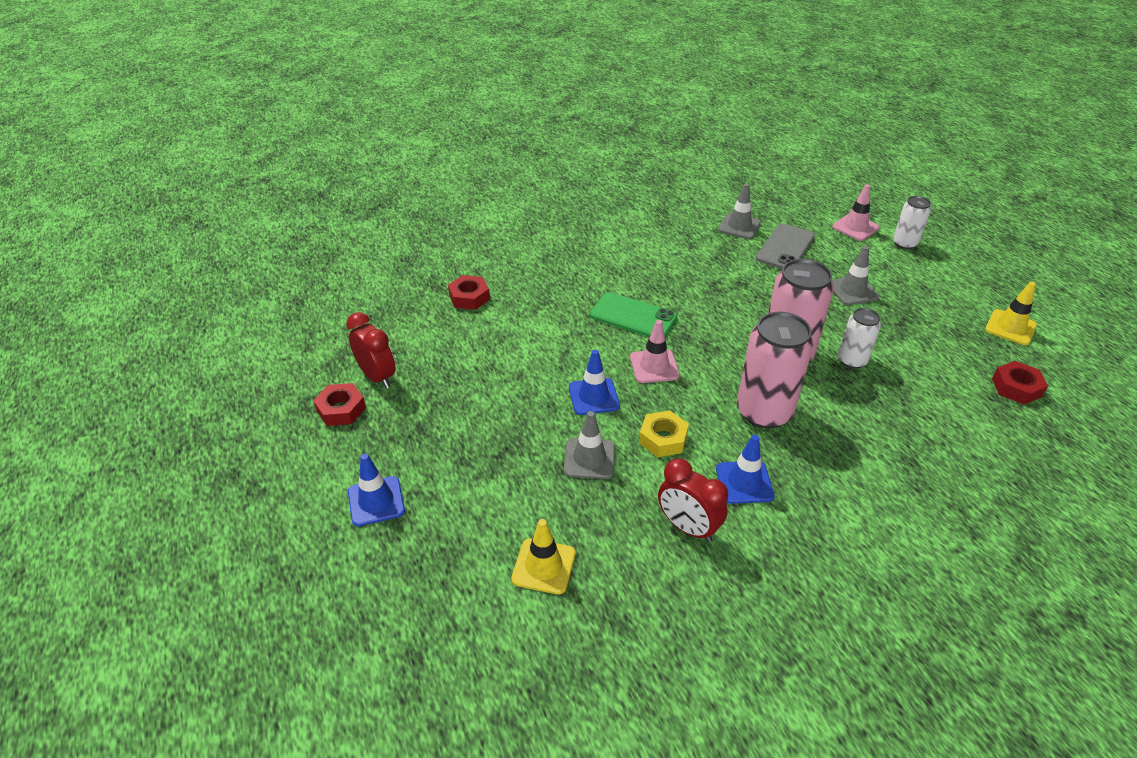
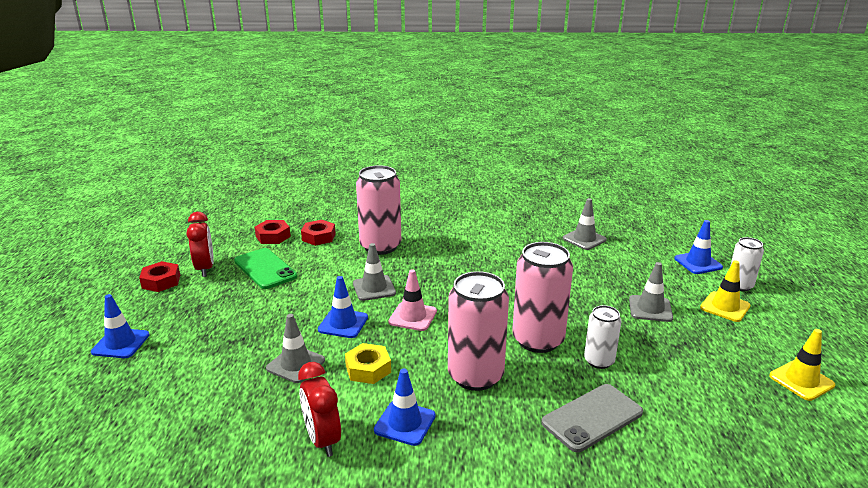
camera: 25 degrees right, 15 degrees down
yellow traffic cone [511,519,576,594] -> yellow traffic cone moved to [700,260,751,322]
green phone [590,292,677,337] -> green phone moved to [234,248,297,289]
grey phone [756,223,815,269] -> grey phone moved to [541,384,643,452]
pink traffic cone [832,184,879,241] -> blue traffic cone [674,220,723,274]
red nut [992,361,1048,405] -> red nut moved to [255,220,291,244]
none -> grey traffic cone [353,243,396,301]
none -> pink can [356,165,401,255]

